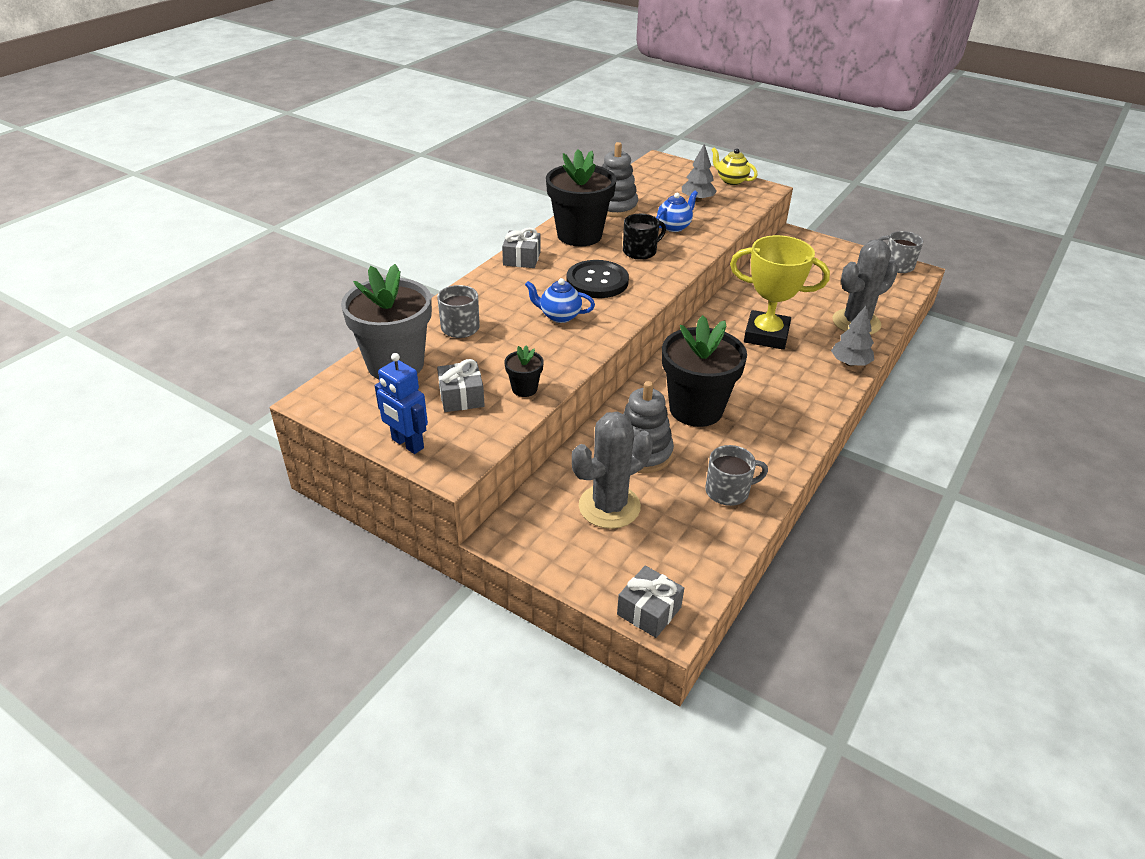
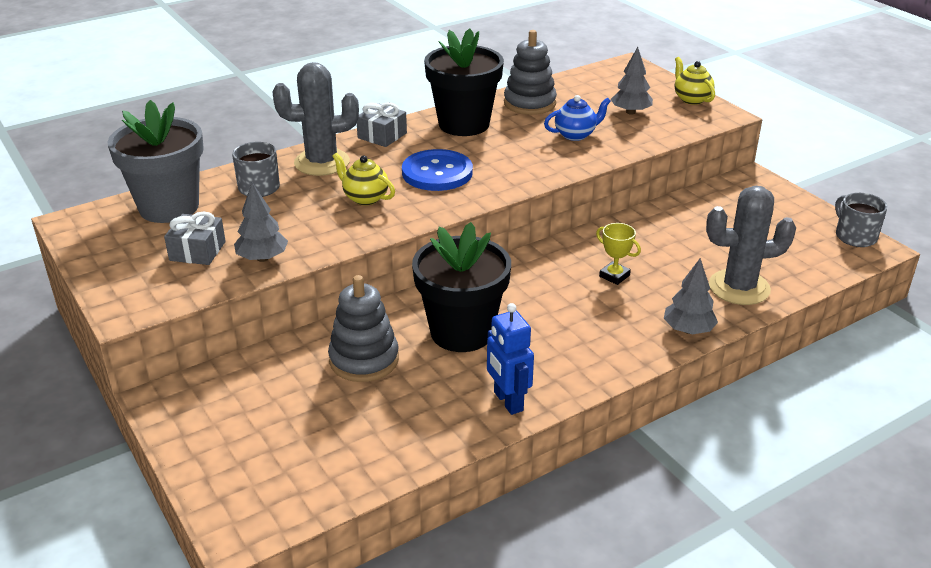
camera: 25 degrees right, 5 degrees down
blue robot [375,353,428,454] -> blue robot moved to [487,303,534,415]
black flower pot [504,345,544,397] -> grey tree [234,183,288,262]
blue teapot [525,278,595,323] -> yellow teapot [332,153,395,205]
black button [566,260,629,298] -> blue button [402,149,473,191]
grey cactus [572,411,653,529] -> grey cactus moved to [273,62,359,176]
grey gift [617,565,684,638] -> none
black mug [623,214,666,260] -> none
grey mug [705,445,768,506] -> none
yellow trophy [730,235,830,350] -> yellow trophy [596,223,641,285], size x0.45

